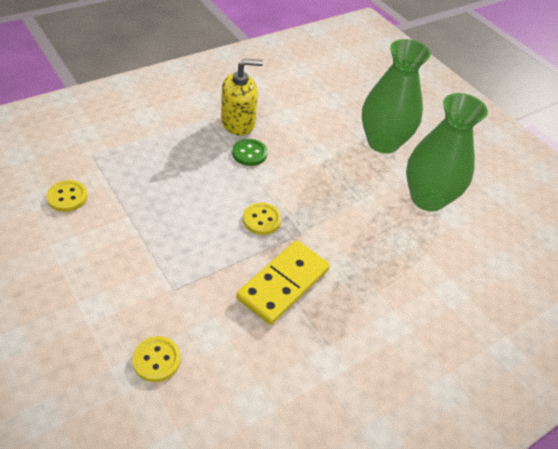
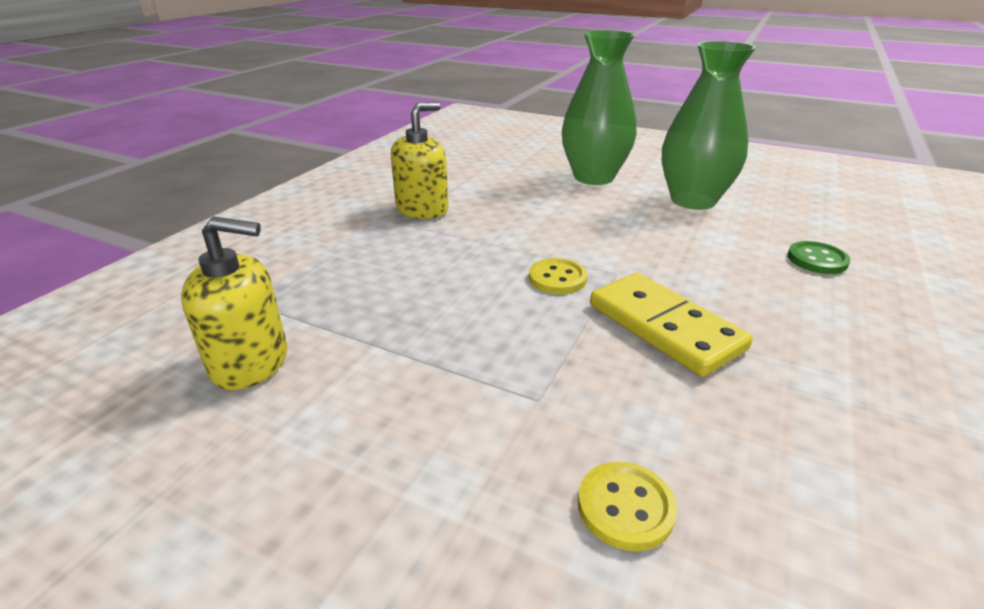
camera: 25 degrees left, 15 degrees down
yellow button [46,180,88,212] -> yellow soap dispenser [181,216,287,390]
green button [232,139,267,166] -> green button moved to [787,241,850,274]
yellow domino [236,240,330,325] -> yellow domino turned 45 degrees counterclockwise [590,273,753,377]

